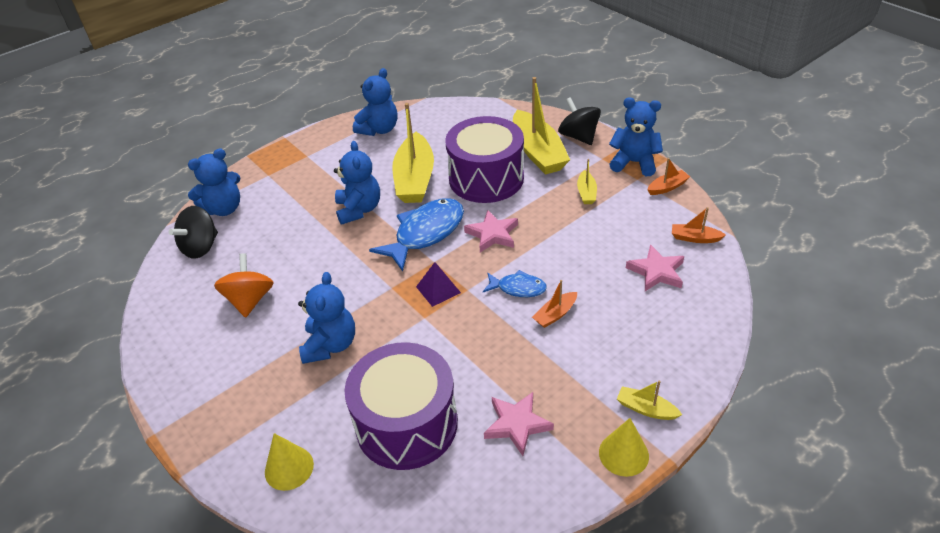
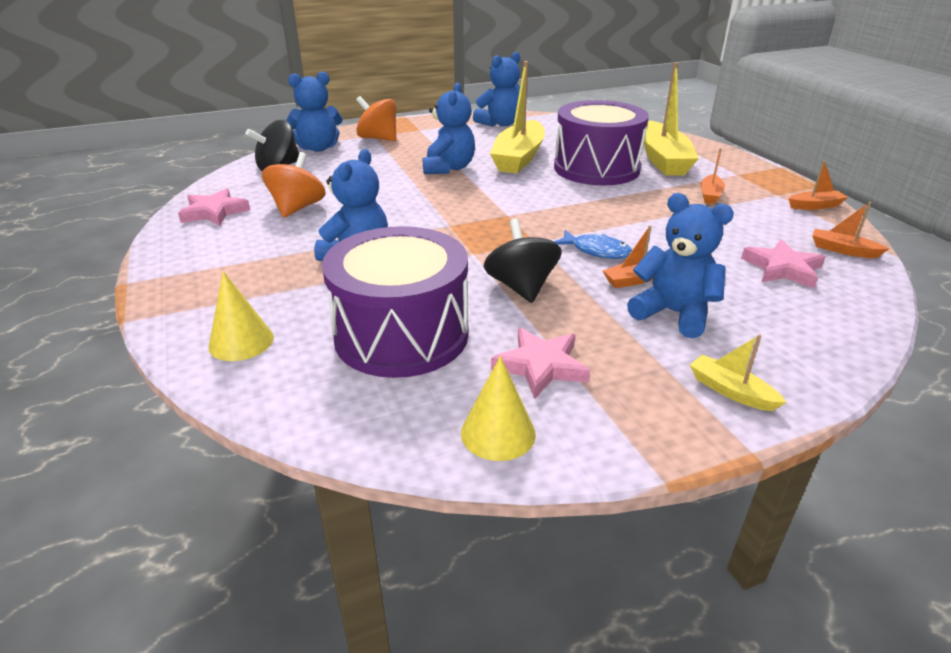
camera: 15 degrees right, 10 degrees down
blue fish [369,198,464,272] -> none
purple pyramid [416,262,461,307] -> none
pink star [464,210,518,252] -> pink star moved to [178,188,250,226]
black spinning top [558,97,601,145] -> black spinning top moved to [484,219,562,303]
yellow boat [577,159,597,204] -> orange boat [701,148,725,204]
yellow cone [599,418,649,477] -> yellow cone moved to [461,356,536,461]
blue teddy bear [609,97,663,176] -> blue teddy bear moved to [627,193,734,338]
none -> orange spinning top [356,96,396,141]

